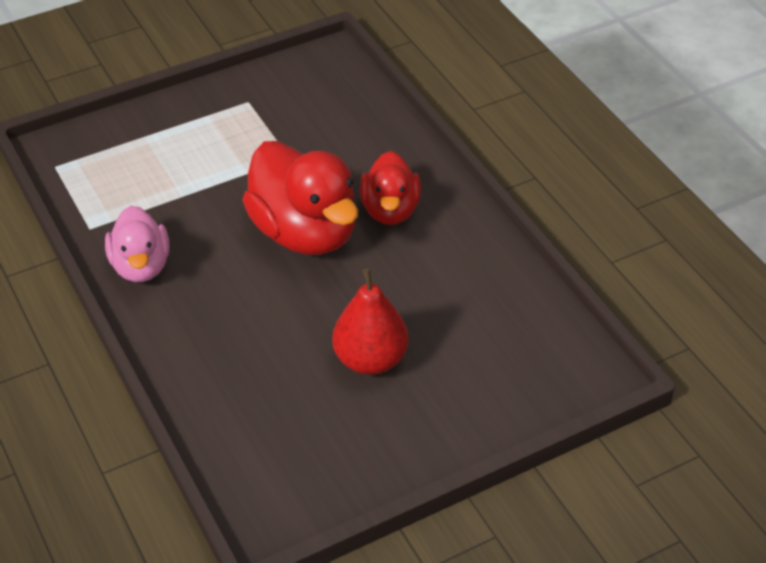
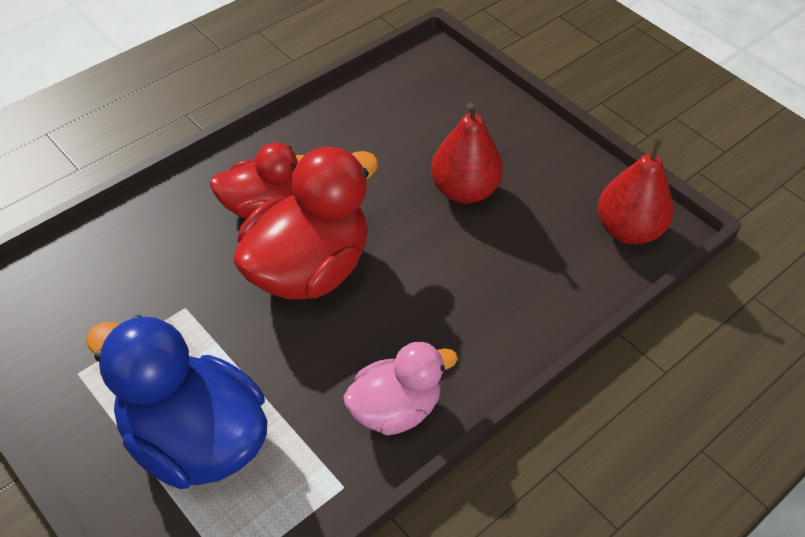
camera: 105 degrees left, 5 degrees up
none -> blue duck [86,315,267,489]
none -> red pear [597,138,674,244]

